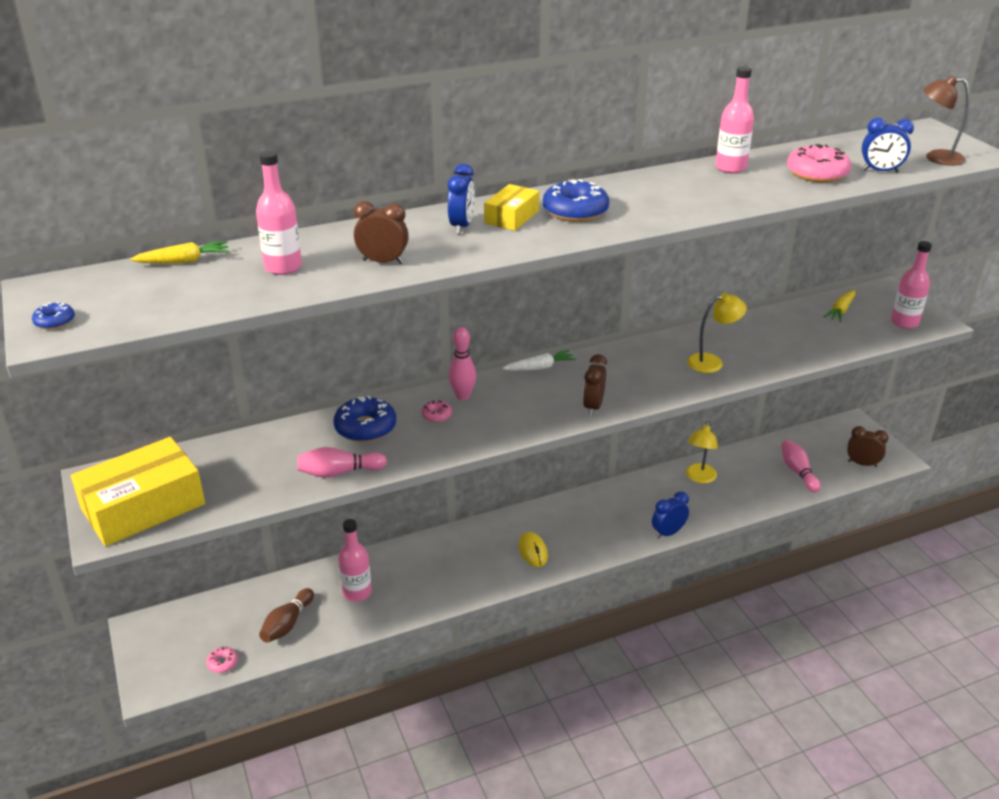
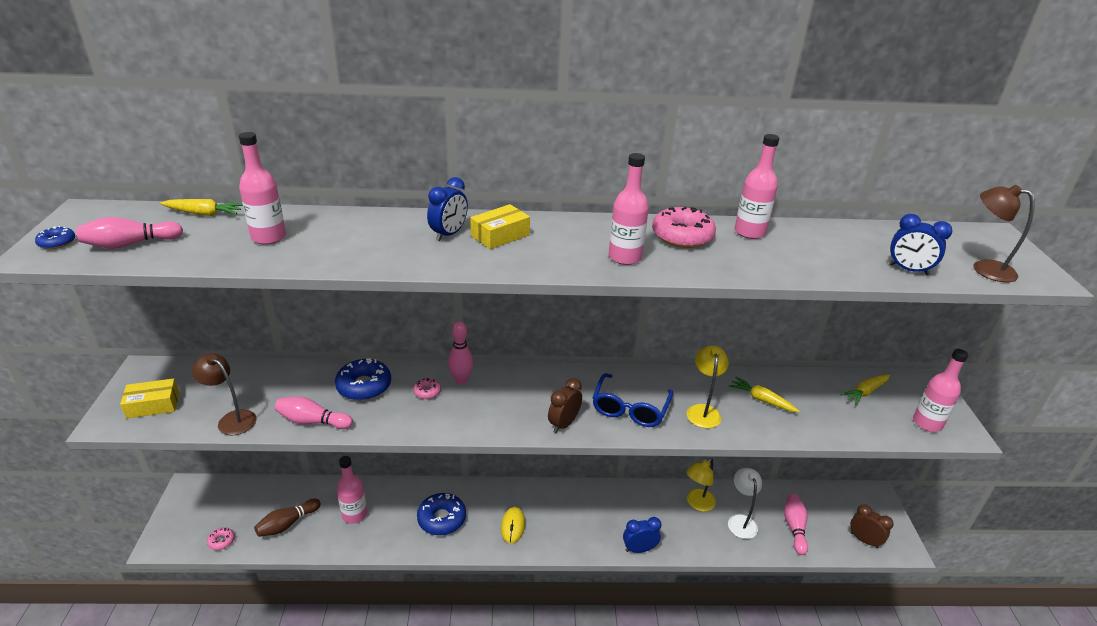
camera: 20 degrees right, 0 degrees up
yellow box [71,437,205,546] -> yellow box [120,378,179,419], size x0.52
brown clock [354,201,409,264] -> none
white carrot [503,350,576,371] -> none
blue donut [543,179,609,222] -> blue donut moved to [417,493,466,535]
yellow lamp [687,293,747,373] -> yellow lamp turned 90 degrees counterclockwise [687,345,729,428]
pink donut [787,144,851,183] -> pink donut moved to [652,207,716,248]
none -> pink bowling pin [77,217,183,249]
none -> brown lamp [191,353,256,435]
none -> blue glasses [593,373,673,427]
none -> pink bottle [609,153,649,265]
none -> white lamp [728,468,762,539]
none -> yellow carrot [729,377,799,412]

